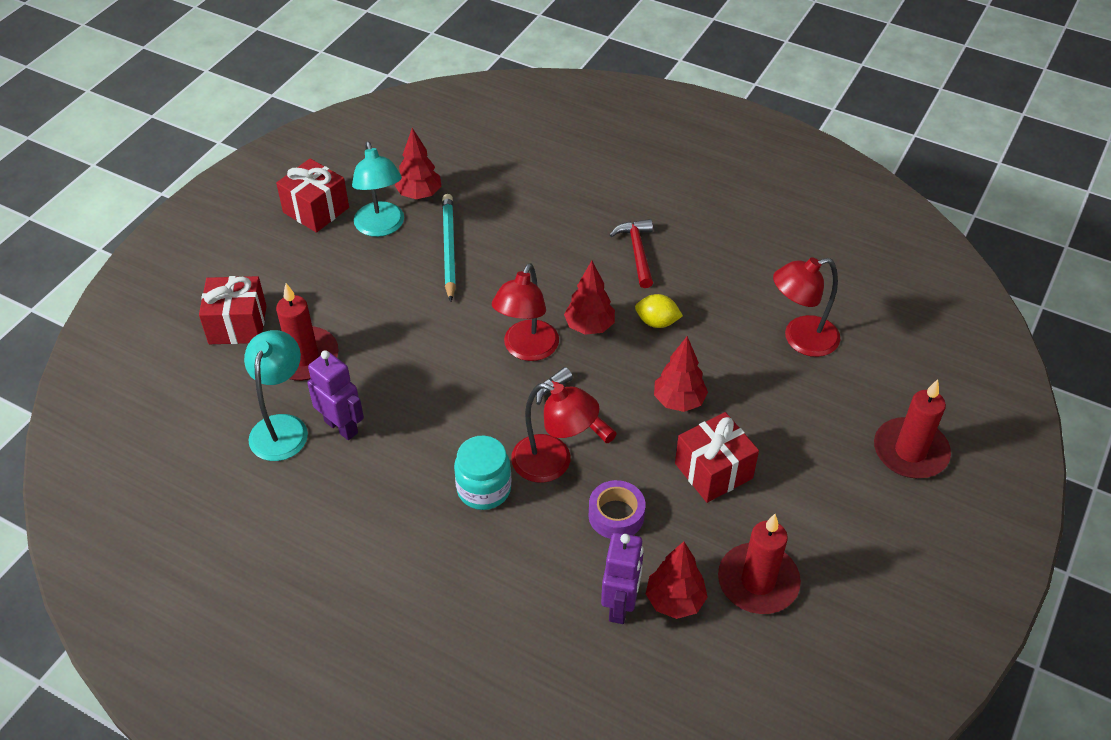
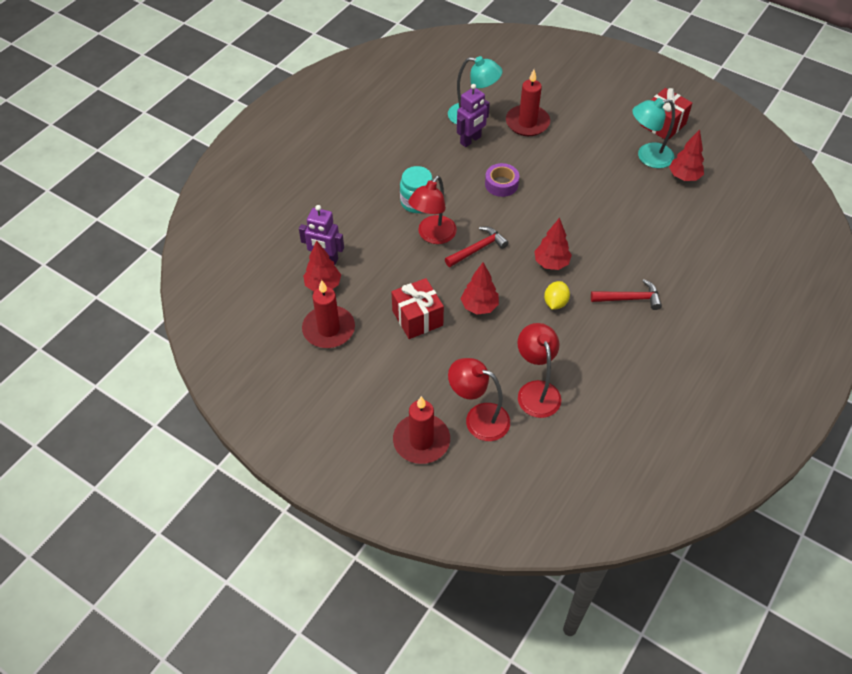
camera: 95 degrees right, 5 degrees up
red gift [199,276,266,344] -> none
turquoise pencil [442,194,456,302] -> none
red lamp [492,263,559,361] -> red lamp moved to [448,358,510,441]
purple tape [589,480,645,539] -> purple tape moved to [485,163,519,197]

